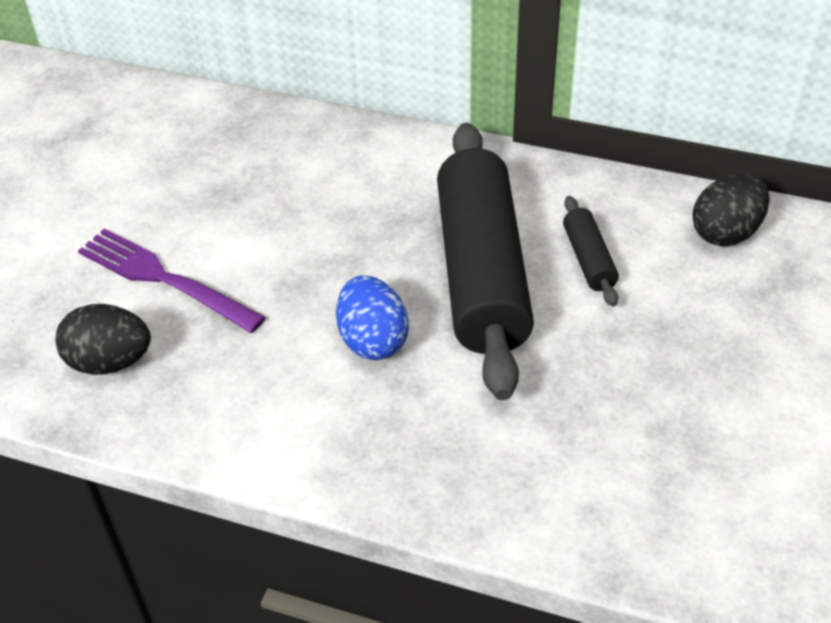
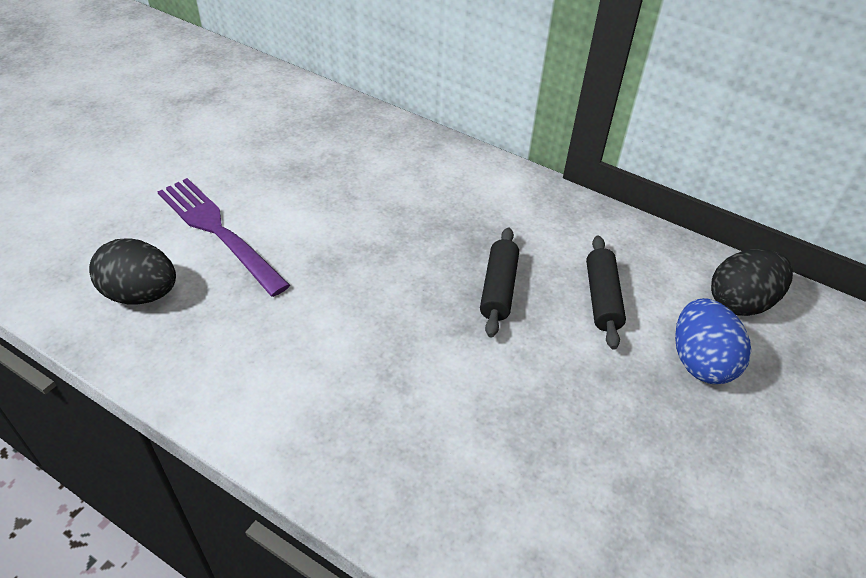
camera: 10 degrees right, 0 degrees up
blue egg [336,275,409,360] -> blue egg moved to [675,298,751,384]
black rolling pin [437,123,534,400] -> black rolling pin [480,228,519,338], size x0.42

